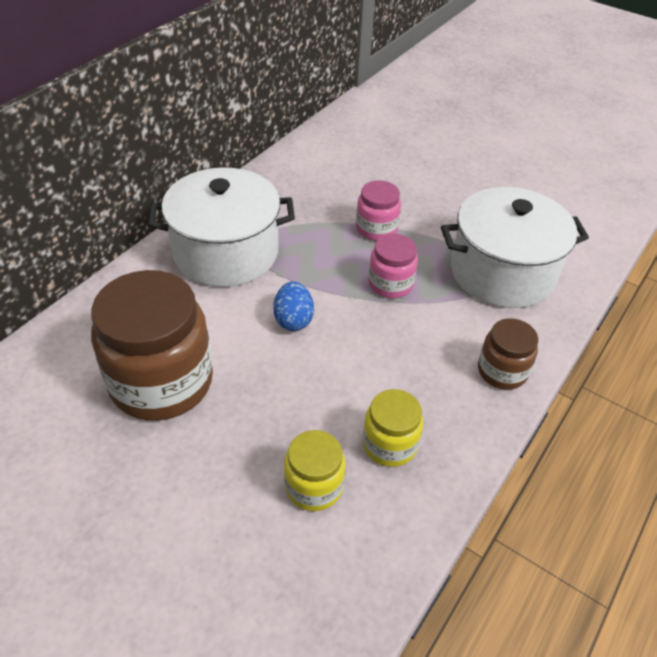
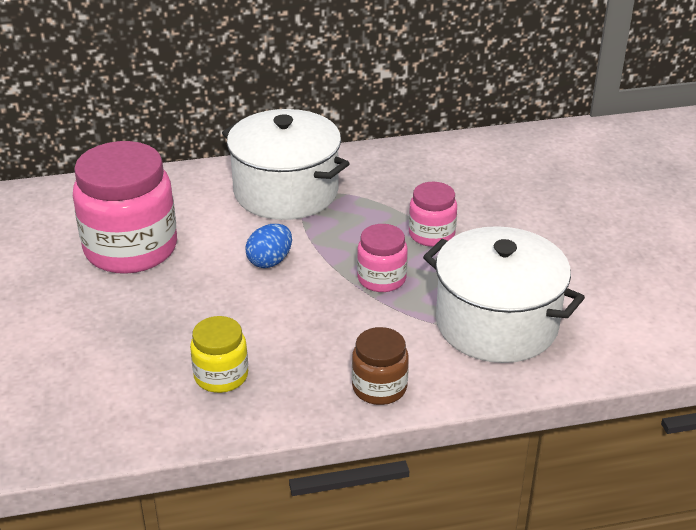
camera: 45 degrees right, 10 degrees down
brown jar [91,270,213,421] -> pink jar [73,141,177,274]
yellow jar [284,430,345,511] -> none

